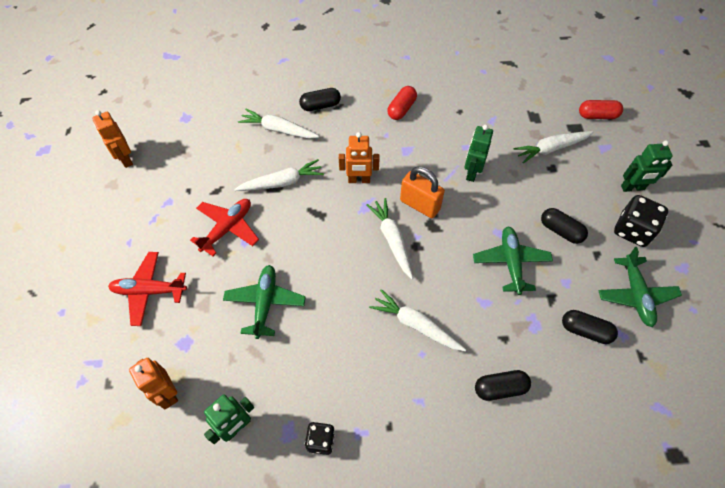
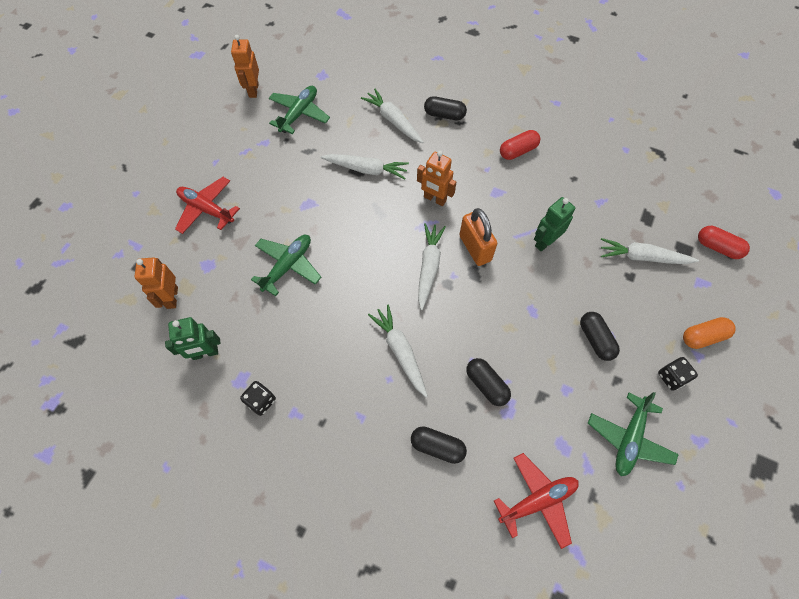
camera: 30 degrees right, 5 degrees up
red plane [190,199,259,256] -> red plane moved to [494,453,579,549]
green plane [473,227,553,295] -> green plane moved to [269,86,330,134]
black capsule [562,310,618,344] -> black capsule moved to [466,358,511,406]
black dice [614,195,668,247] -> black dice [658,357,698,391], size x0.61
green robot [621,140,673,192] -> orange capsule [683,317,736,349]

